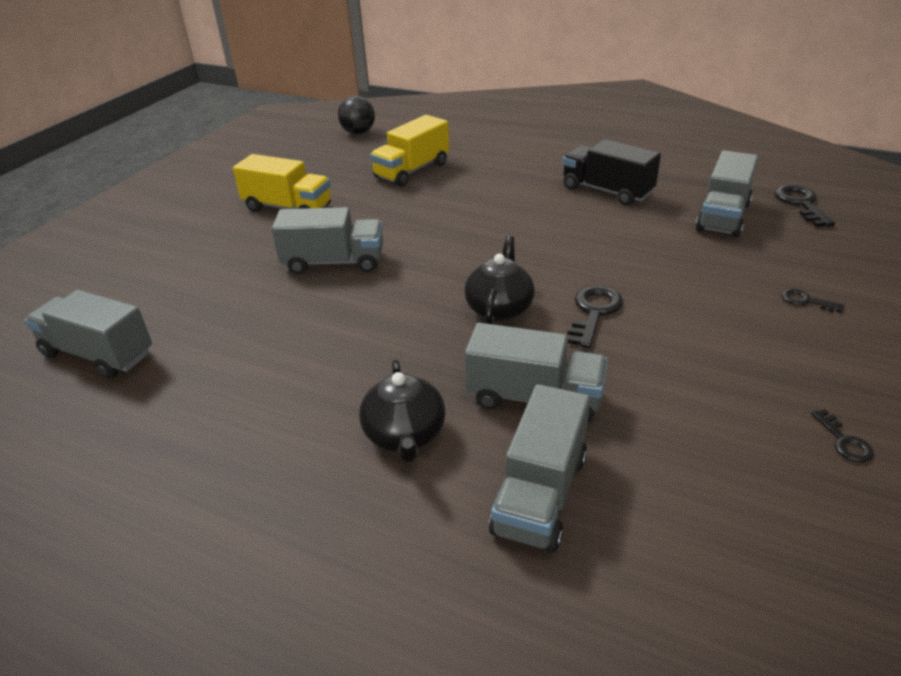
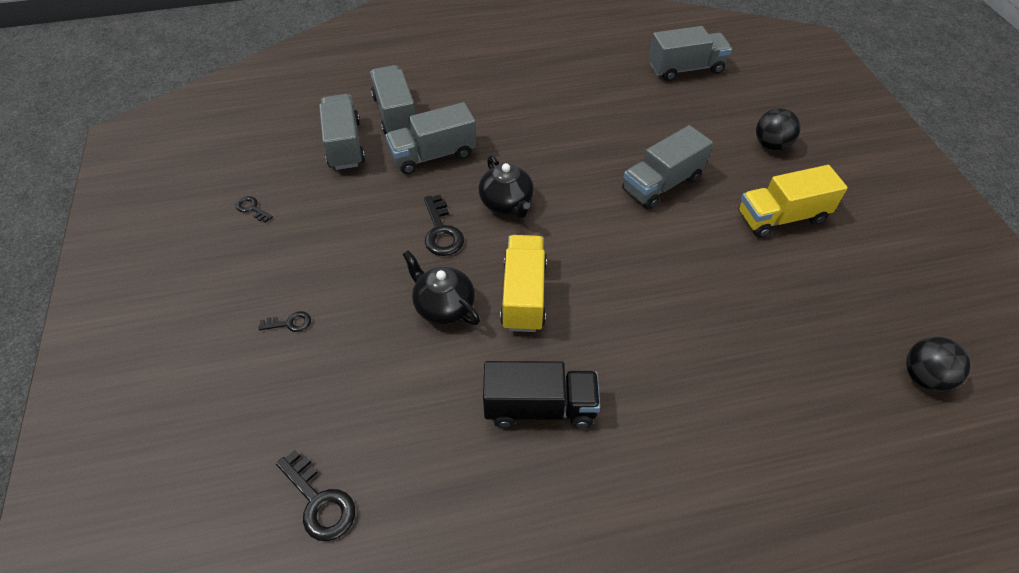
camera: 140 degrees right, 15 degrees up
black teapot [359,360,445,462] -> black teapot moved to [402,251,480,325]
yellow truck [370,115,449,187] -> yellow truck moved to [500,235,547,332]
grey truck [696,150,758,238] -> grey truck moved to [319,94,365,170]
none -> black ball [756,108,801,151]

